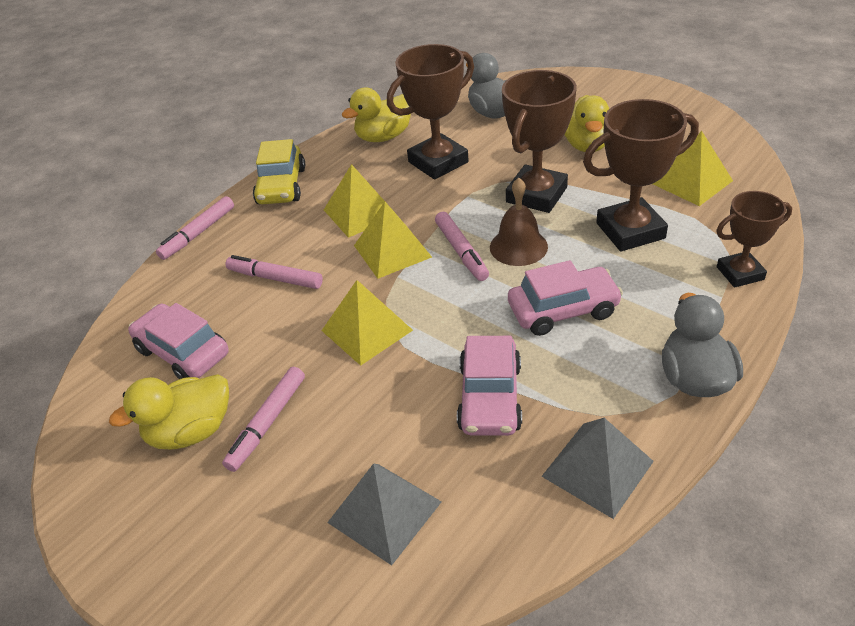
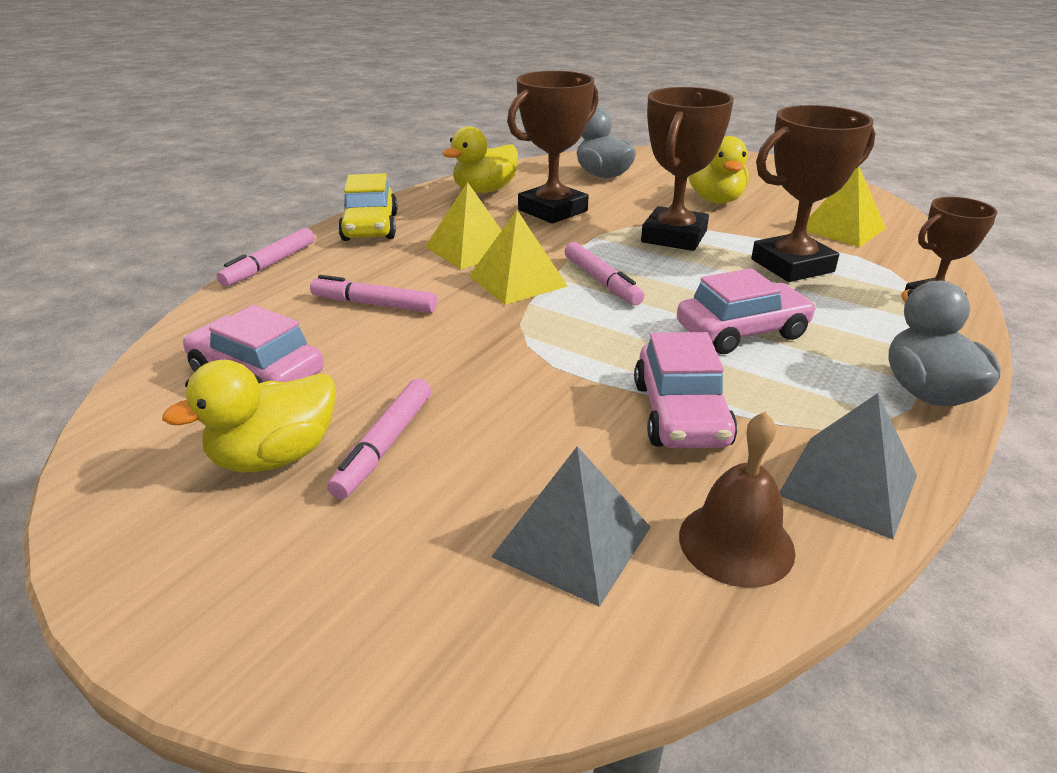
camera: 10 degrees left, 10 degrees down
yellow pyramid [321,280,413,366] -> none
brown bell [490,178,548,266] -> brown bell moved to [679,412,795,588]

